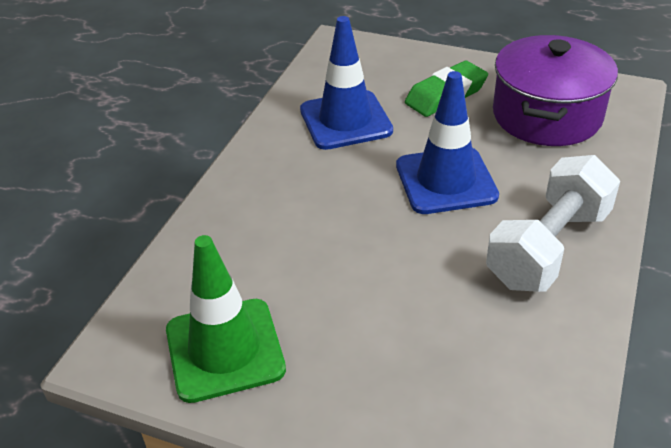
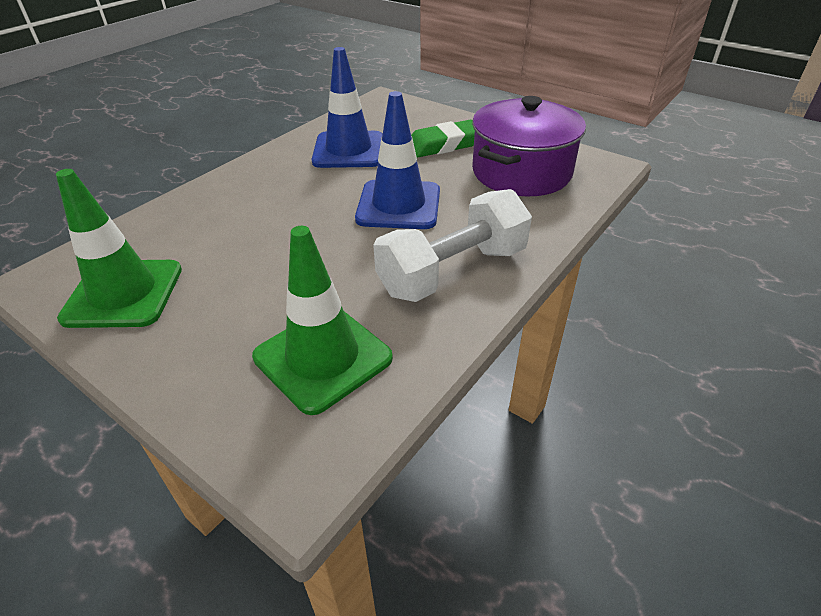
camera: 15 degrees right, 0 degrees up
none -> green traffic cone [252,226,393,415]

